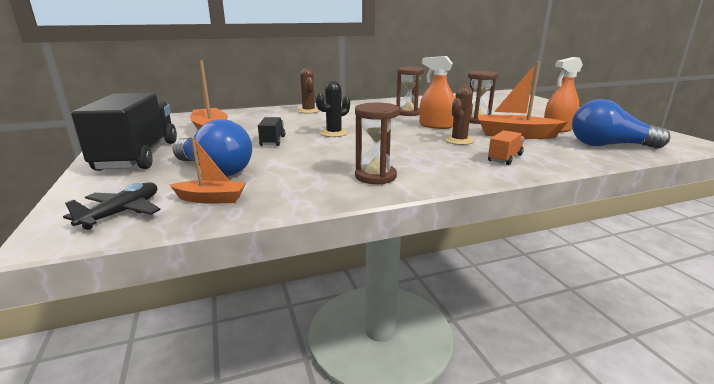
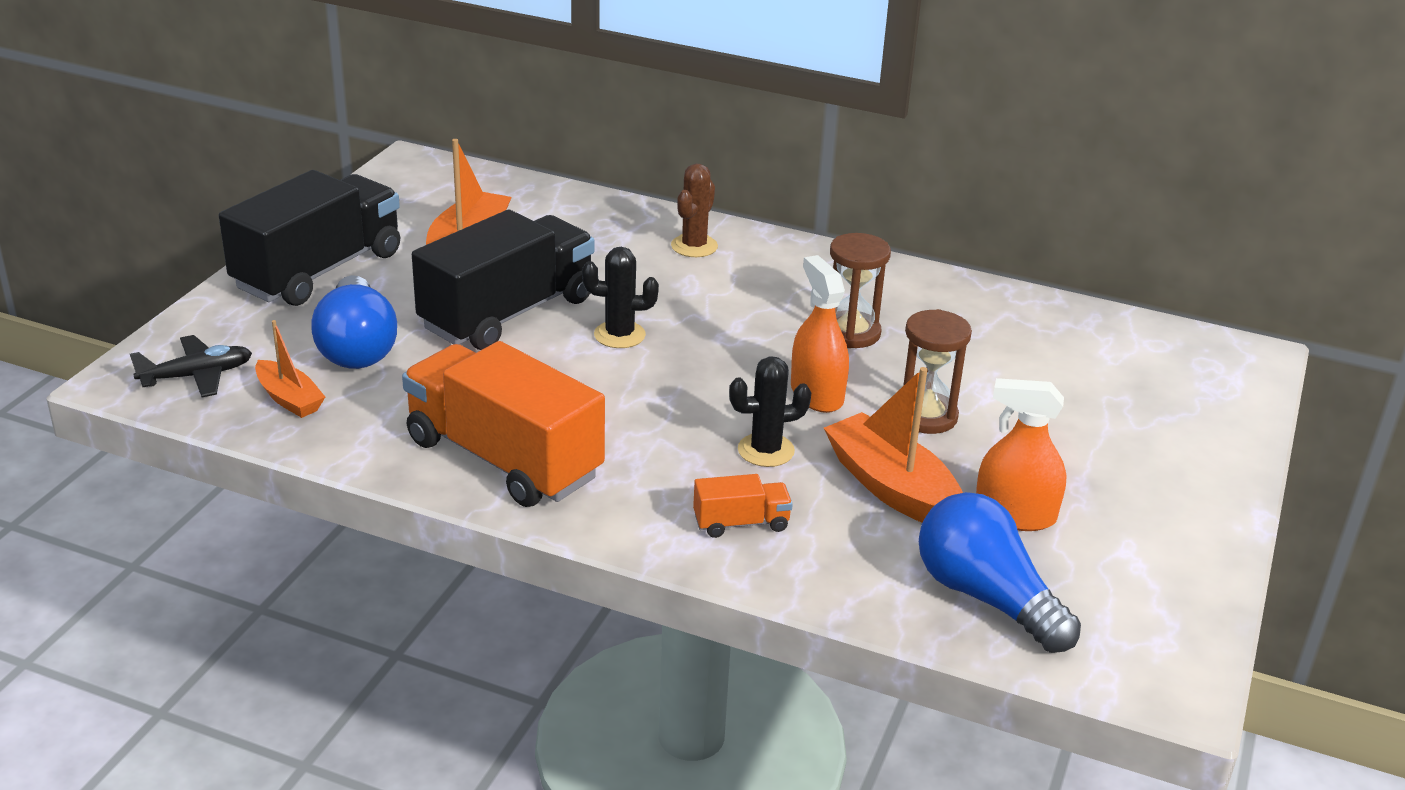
camera: 40 degrees right, 10 degrees up
black truck [258,117,285,146] -> black truck [412,210,595,350], size x2.32
brown hourglass [355,103,400,184] -> orange truck [402,341,605,507]
brown cactus [445,86,474,145] -> black cactus [729,356,811,467]

